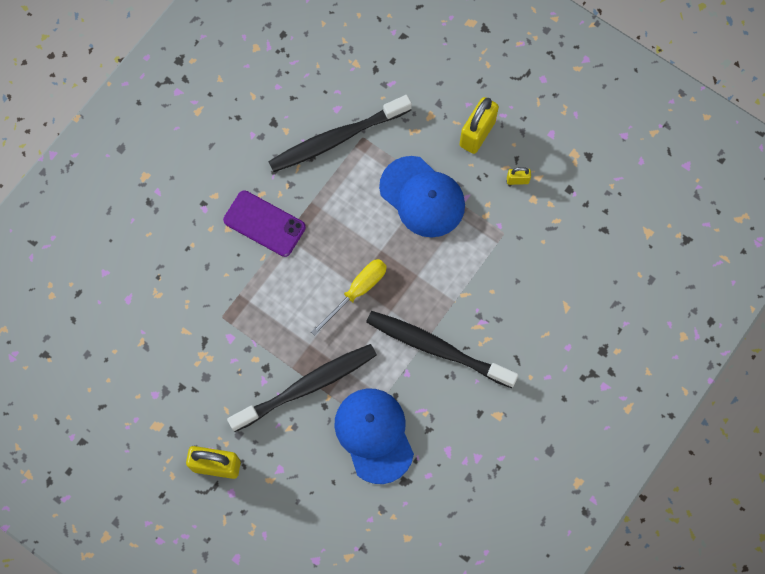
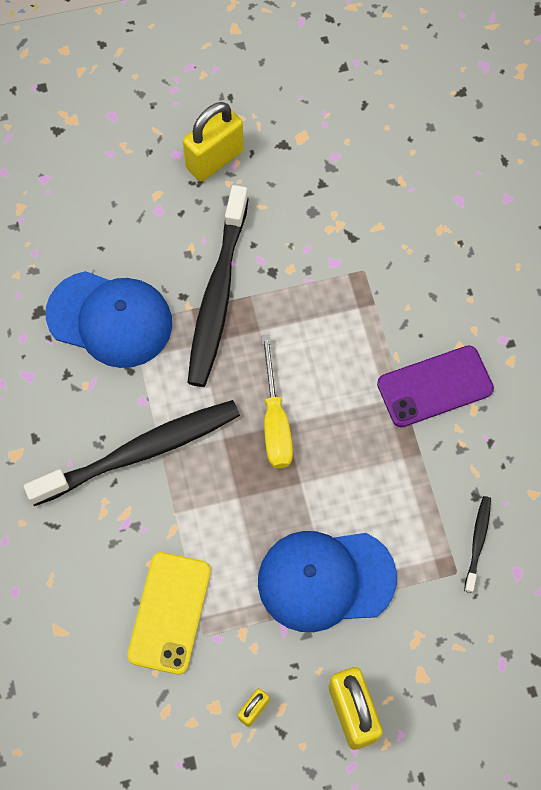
camera: 130 degrees right, 5 degrees down
black toothbrush [268,95,412,172] -> black toothbrush [464,496,491,593], size x0.44
none -> yellow phone [127,552,211,675]

